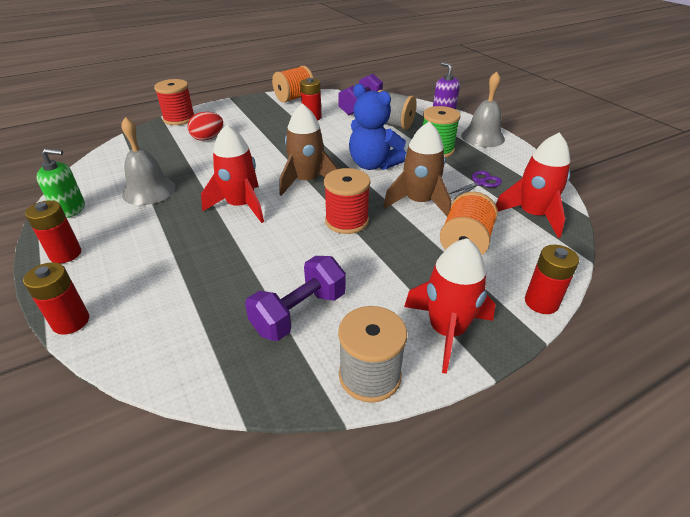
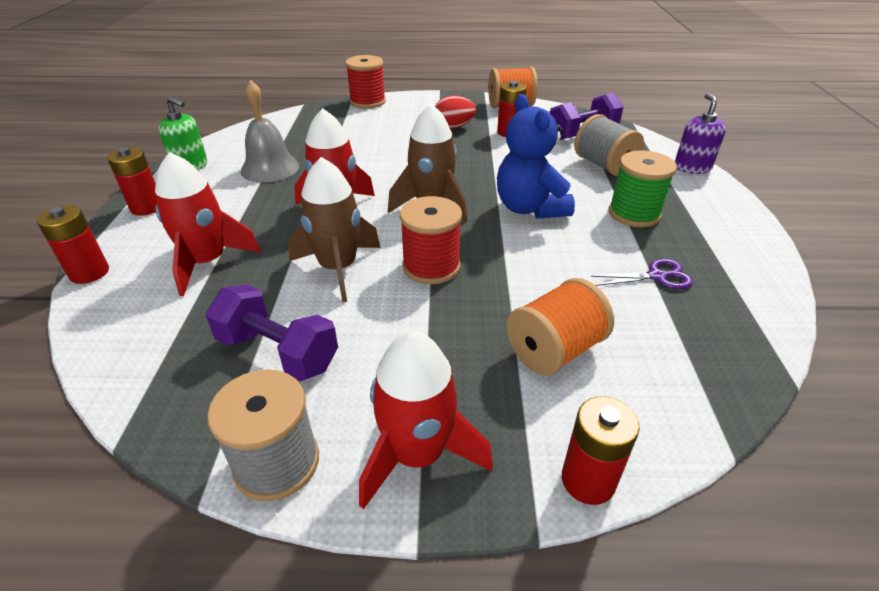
camera: 30 degrees right, 0 degrees up
red egg [188,112,223,141] -> red egg moved to [435,95,476,129]
purple dumbbell [245,256,346,341] -> purple dumbbell turned 45 degrees clockwise [206,285,338,381]
brown rocket [383,121,452,217] -> brown rocket moved to [288,157,380,302]
grey bell [461,71,505,147] -> none
red rocket [496,132,570,238] -> red rocket moved to [155,152,261,296]

